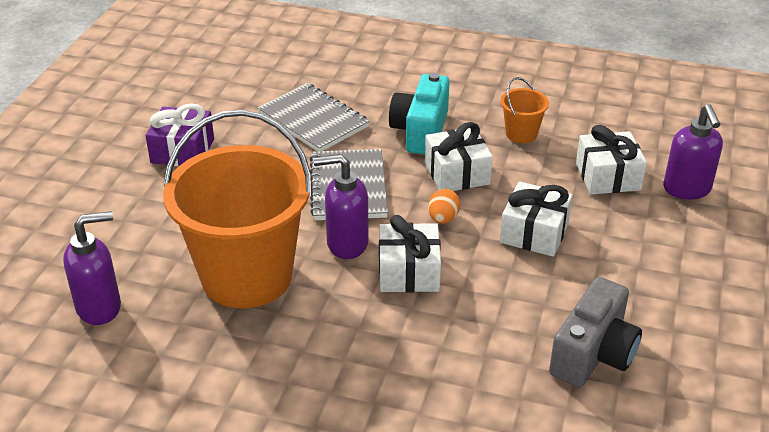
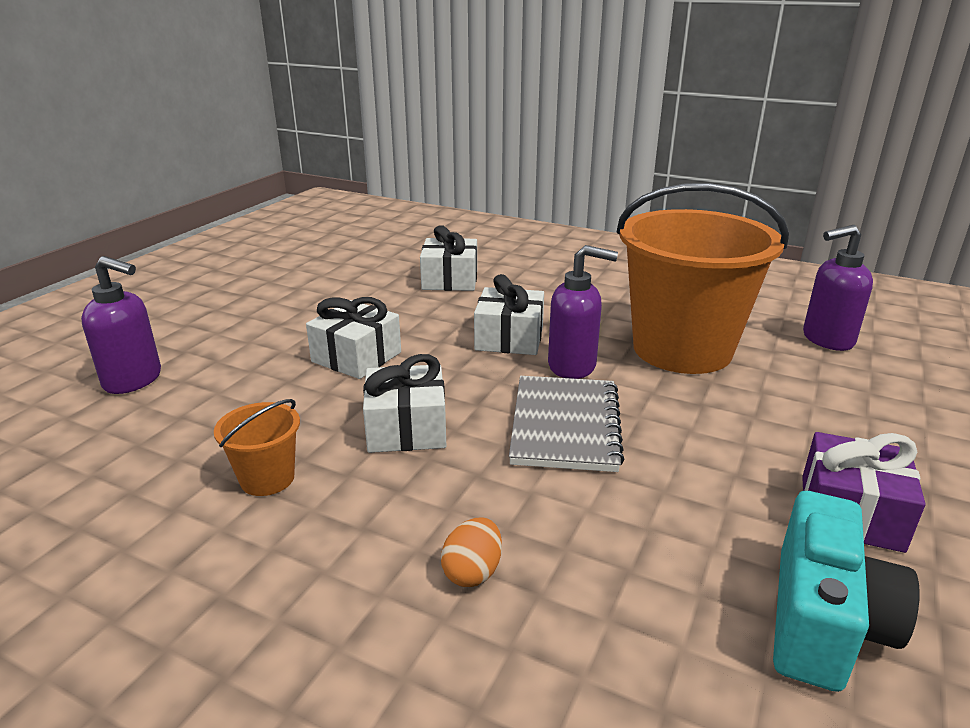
camera: 170 degrees left, 10 degrees down
grey notebook [258,83,370,151] -> none
turquoise camera [389,73,449,154] -> turquoise camera moved to [773,491,920,692]
orange egg [428,189,460,224] -> orange egg moved to [441,518,502,587]
grey camera [549,277,642,387] -> none
white gift [576,125,647,195] -> white gift moved to [420,226,477,291]
purple soap dispenser [663,104,723,199] -> purple soap dispenser turned 105 degrees clockwise [81,256,161,394]

